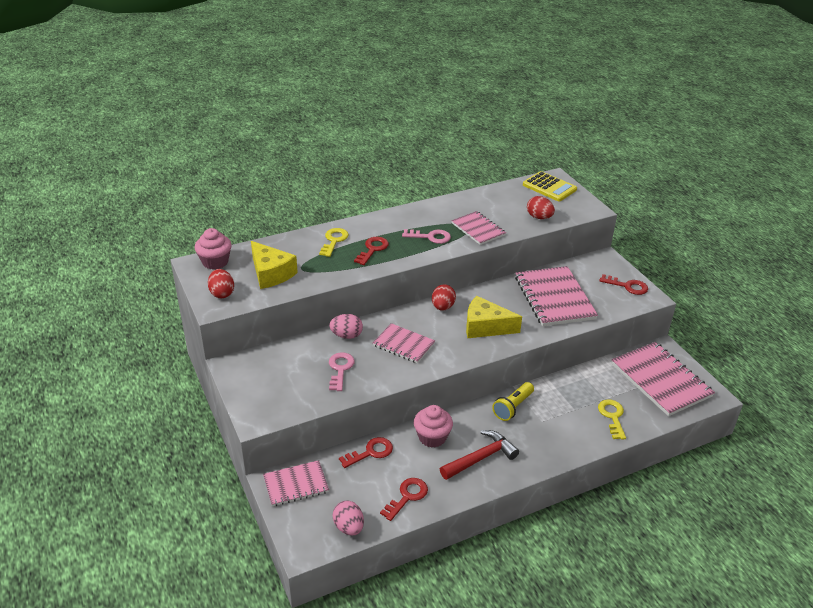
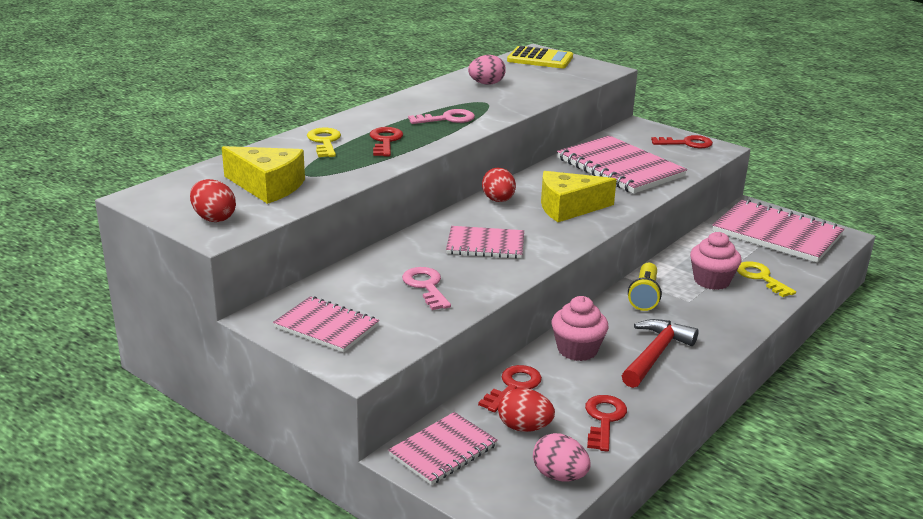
camera: 25 degrees left, 10 degrees down
pink cupcake [195,228,231,270] -> pink cupcake moved to [690,232,742,290]
pink egg [329,314,363,339] -> pink egg moved to [468,55,506,85]
pink notebook [451,211,506,245] -> pink notebook moved to [273,296,379,352]
red egg [527,196,555,219] -> red egg moved to [498,388,555,432]

